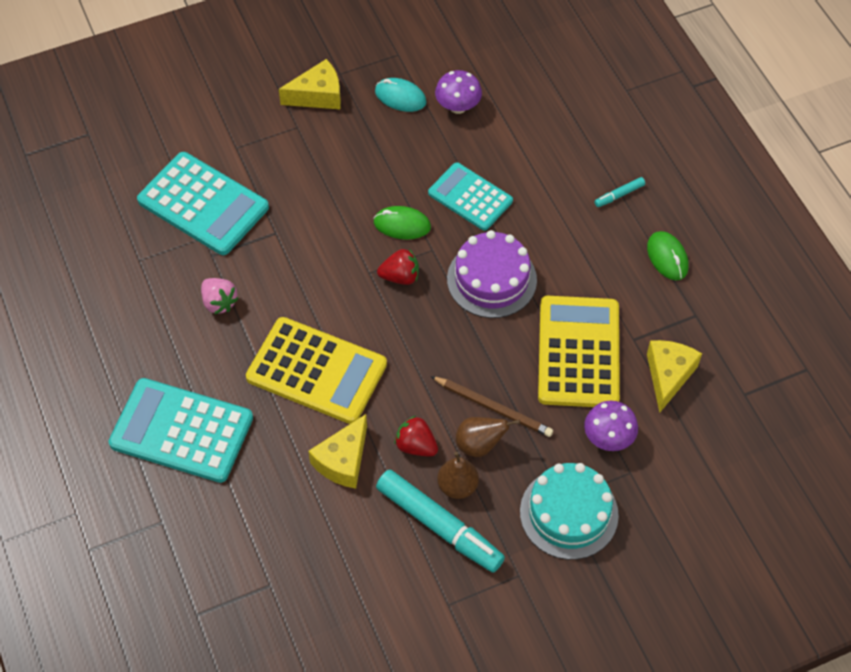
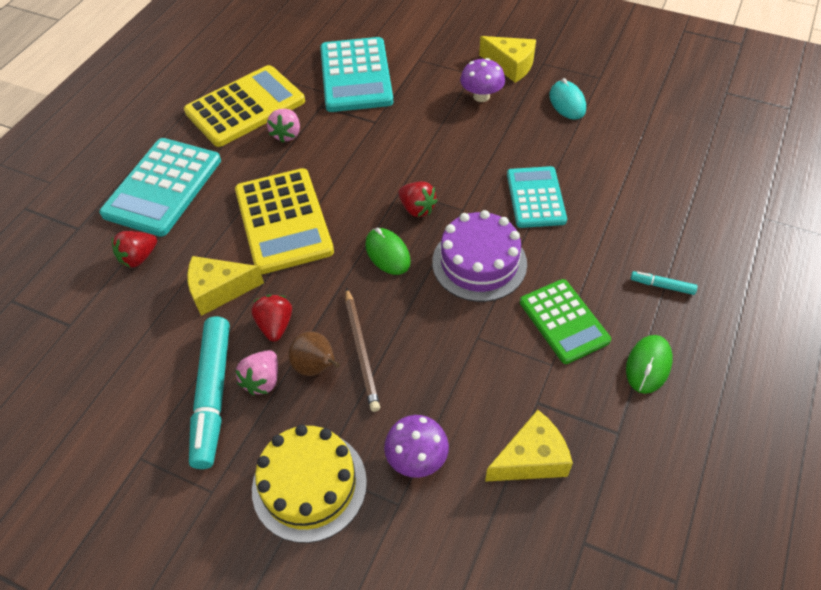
camera: 50 degrees right, 5 degrees down
turquoise calculator [108,378,253,483] -> turquoise calculator turned 135 degrees counterclockwise [99,138,221,237]
green mouse [373,206,431,240] -> green mouse moved to [365,228,411,275]
purple mushroom [435,70,482,114] -> purple mushroom moved to [460,58,505,102]
brown pear [437,452,479,499] -> pink strawberry [235,350,278,395]
turquoise cake [520,463,619,560] -> yellow cake [252,425,367,543]
yellow calculator [538,296,620,407] -> yellow calculator moved to [184,65,305,147]
none -> red strawberry [112,231,157,268]
none -> green calculator [520,279,611,364]

